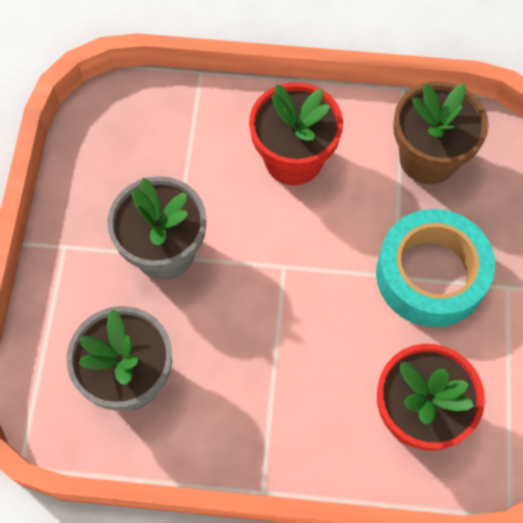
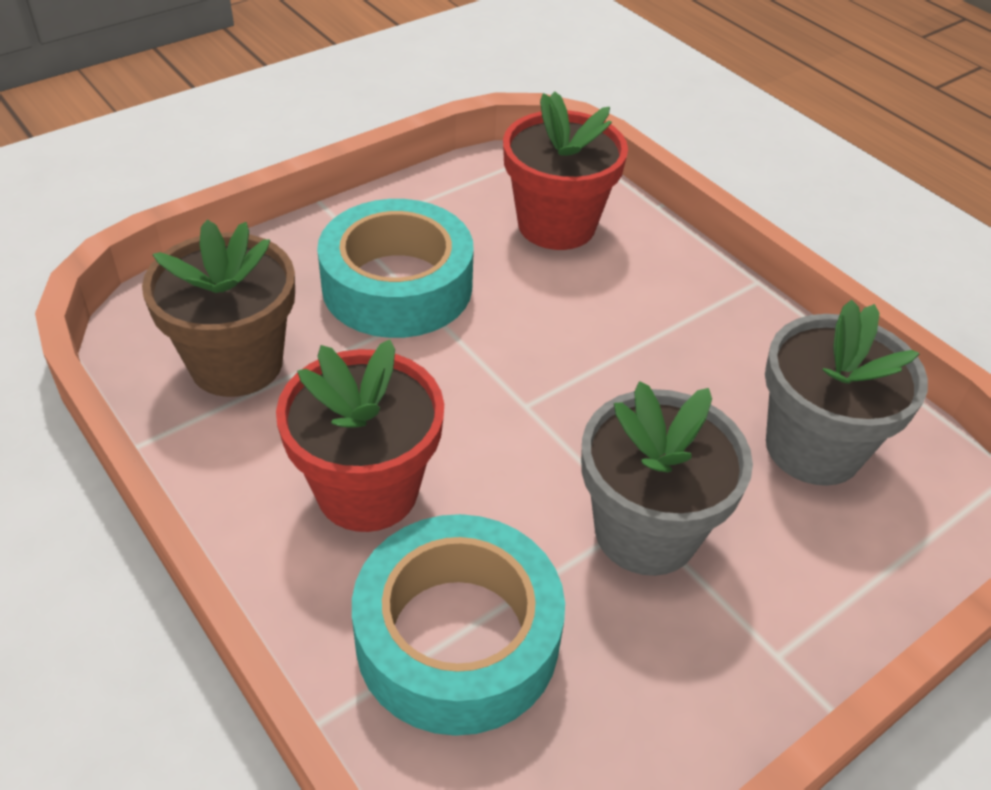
camera: 135 degrees left, 20 degrees down
none -> turquoise tape [352,514,565,736]

